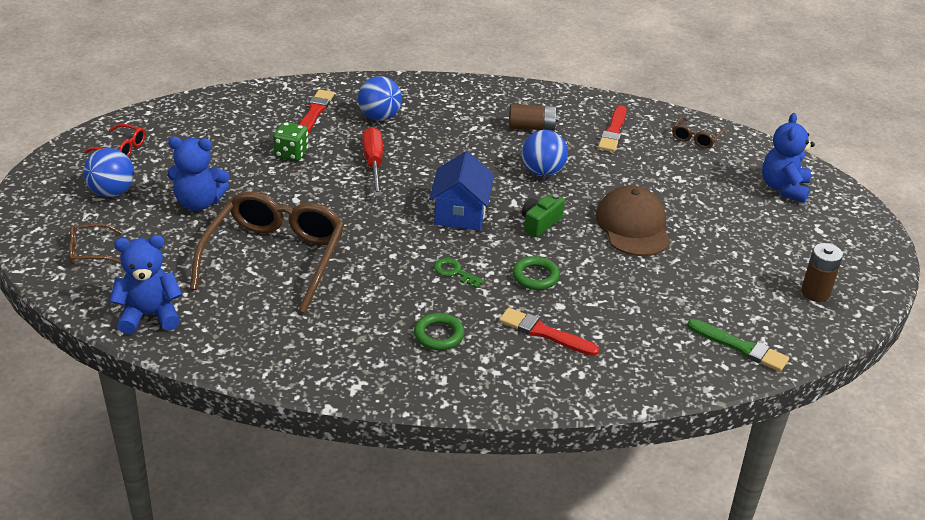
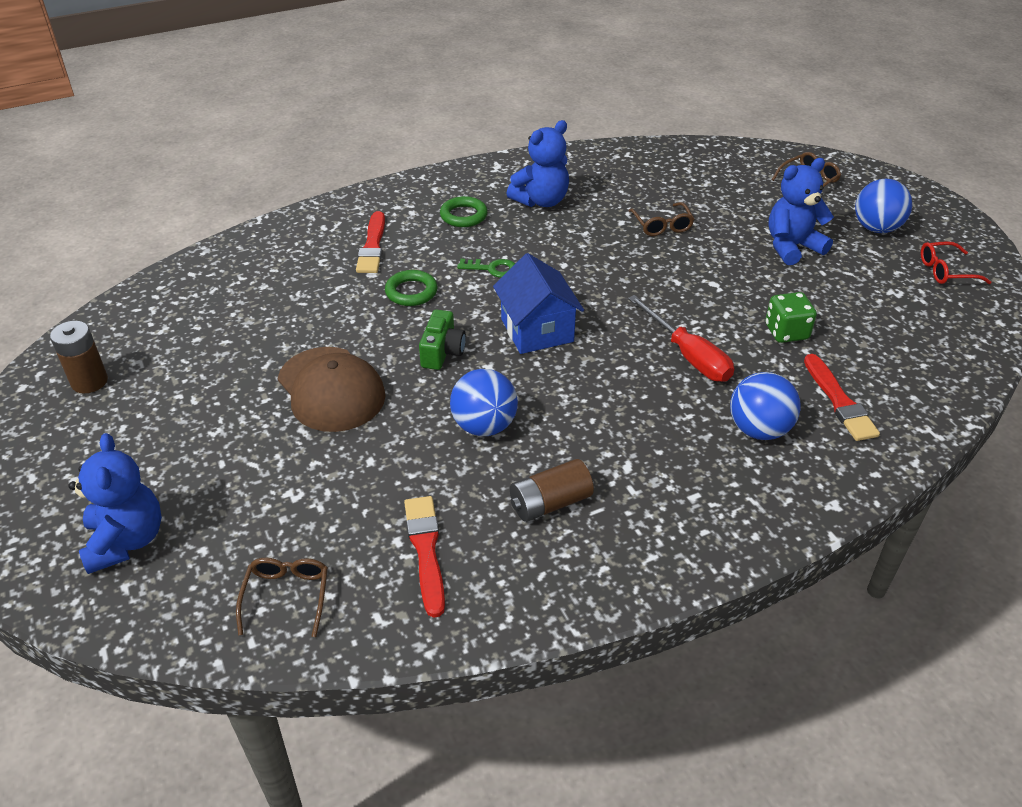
camera: 155 degrees right, 5 degrees up
blue teddy bear [110,235,182,335] -> blue teddy bear moved to [506,120,569,207]
brown glasses [190,191,344,313] -> brown glasses [629,202,694,236], size x0.43
red brush [499,308,599,356] -> red brush turned 90 degrees clockwise [356,211,385,273]
green brush [687,319,789,372] -> none

